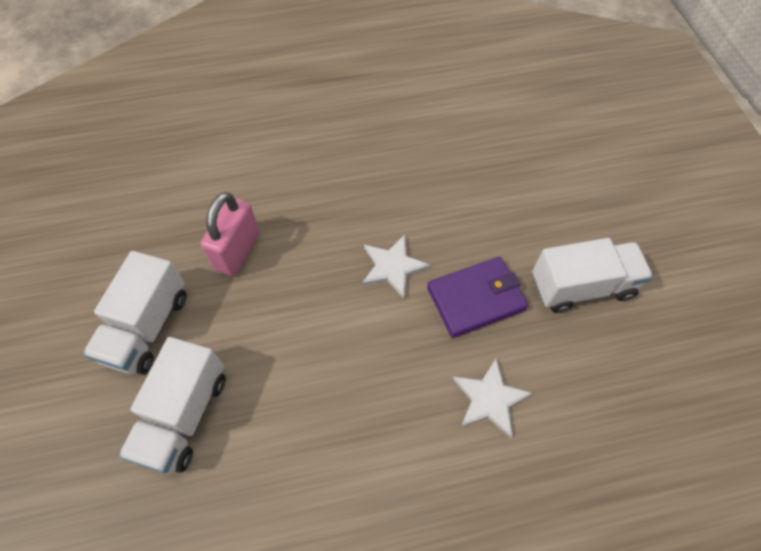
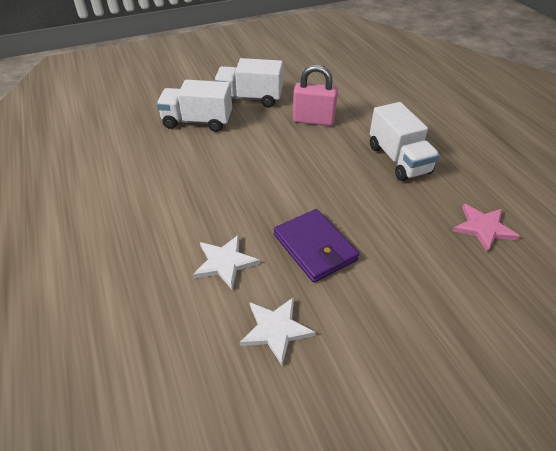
camera: 80 degrees right, 15 degrees down
white star [362,235,430,298] -> white star moved to [240,297,316,365]
white truck [532,238,653,313] -> white truck moved to [370,102,440,181]
none -> pink star [453,204,520,253]

